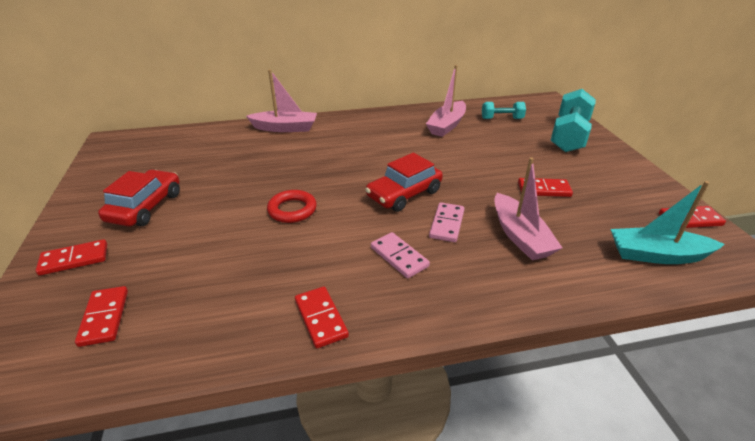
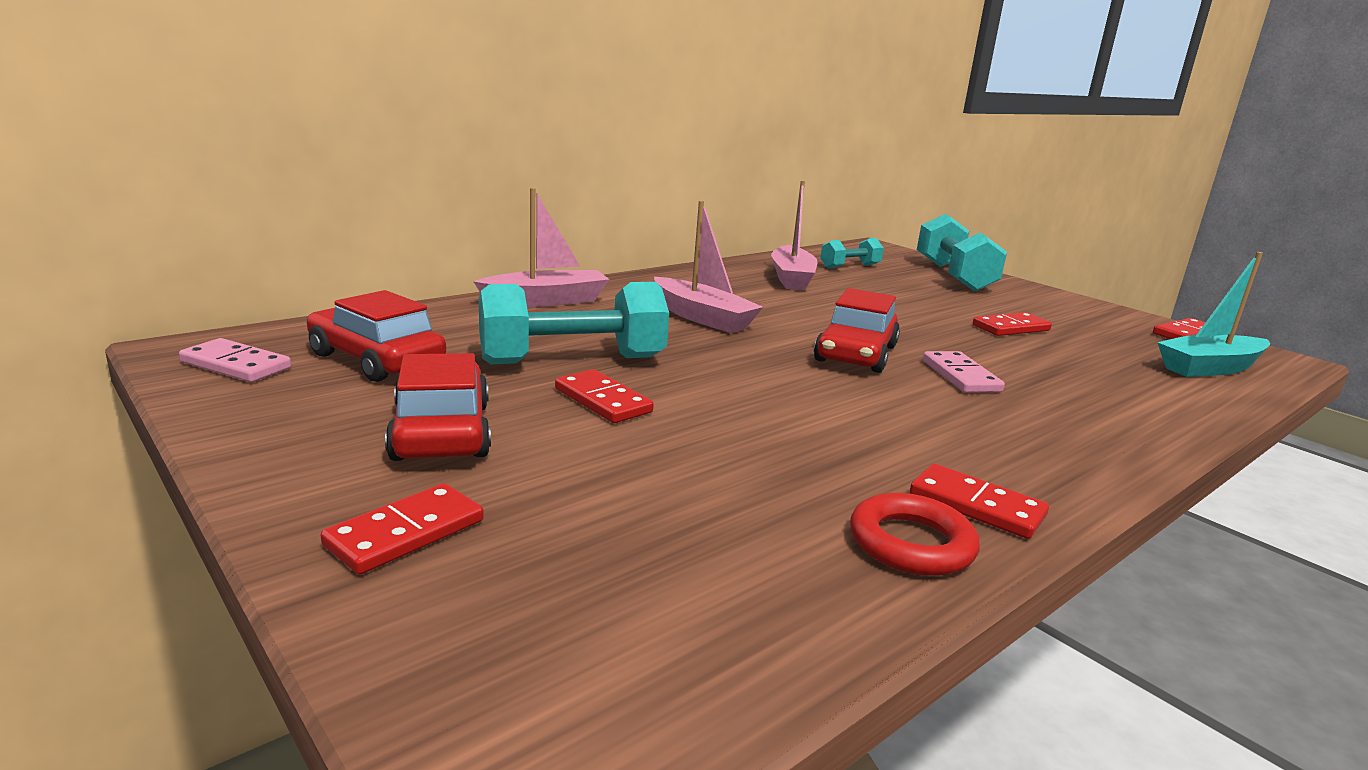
camera: 30 degrees left, 15 degrees down
red domino [75,286,128,347] -> red domino moved to [555,369,654,423]
red ring [267,190,317,223] -> red ring moved to [850,493,980,576]
pink domino [371,232,430,278] -> pink domino moved to [179,338,291,382]
pink boat [494,157,562,260] -> pink boat moved to [654,201,763,333]
none -> red car [307,290,446,382]
none -> turquoise dumbbell [479,282,669,364]

